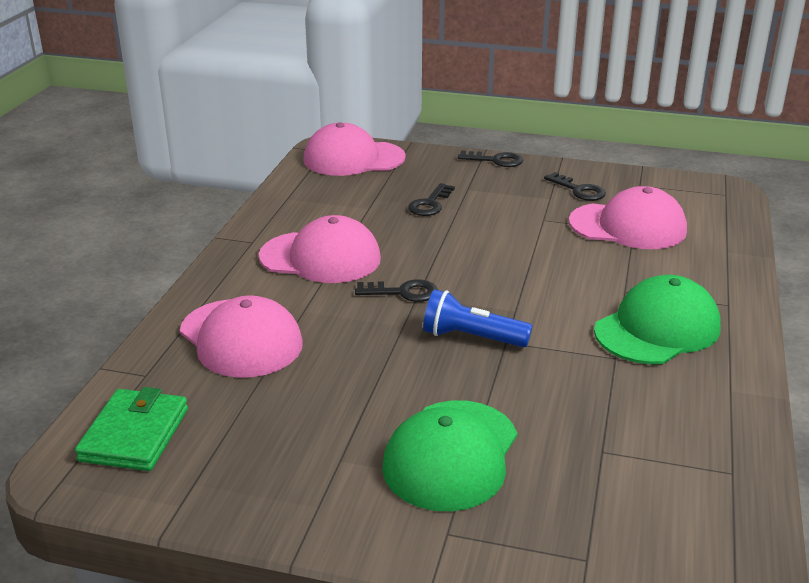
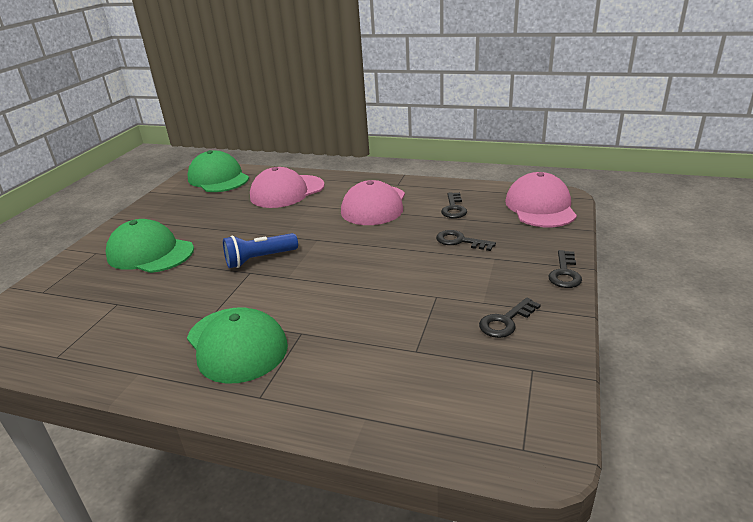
camera: 95 degrees right, 0 degrees up
green wallet [75,387,188,471] -> green cap [187,150,249,192]
black key [355,279,438,302] -> black key moved to [441,192,467,218]
blue flashlight [423,289,532,348] -> blue flashlight turned 135 degrees counterclockwise [223,233,298,268]
pink cap [569,186,687,249] -> none

